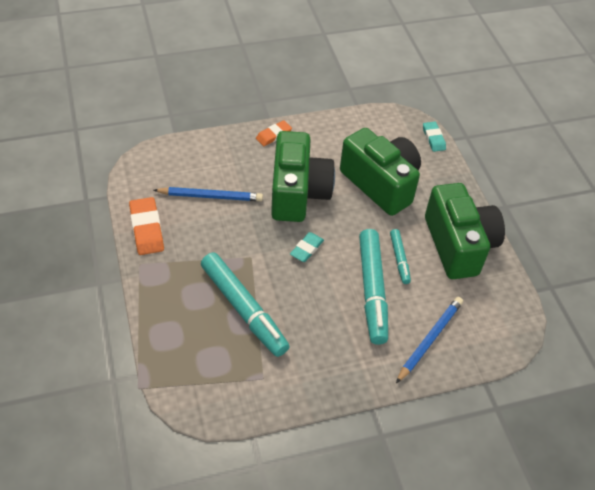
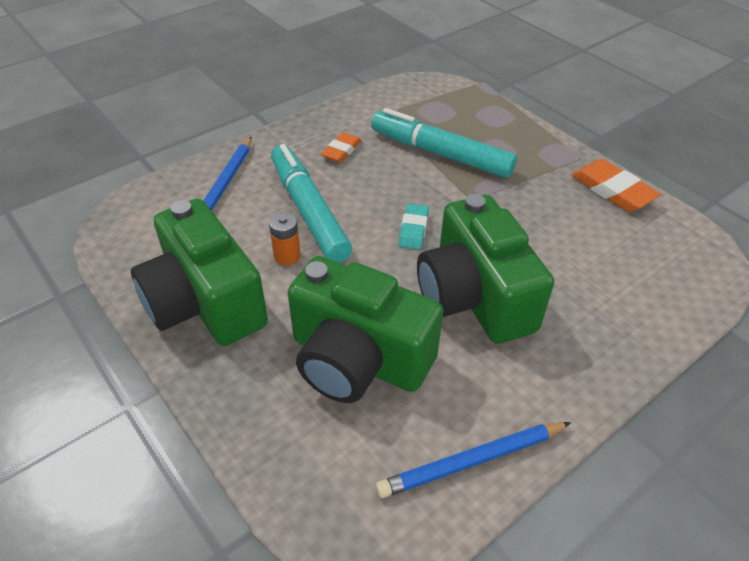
camera: 160 degrees right, 5 degrees down
blue pencil [154,187,263,201] -> blue pencil moved to [376,422,571,498]
orange eraser [256,120,292,146] -> orange eraser moved to [321,132,362,163]
turquoise marker [390,229,411,284] -> orange battery [269,212,301,265]
turquoise eraser [423,122,446,152] -> none

